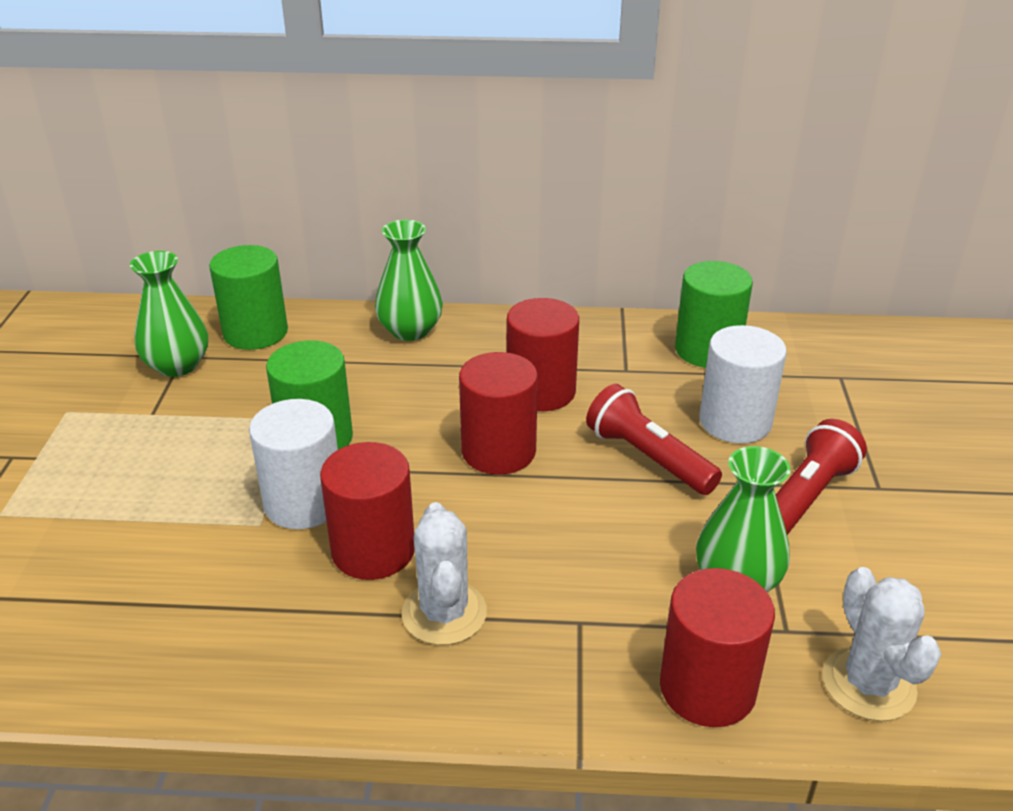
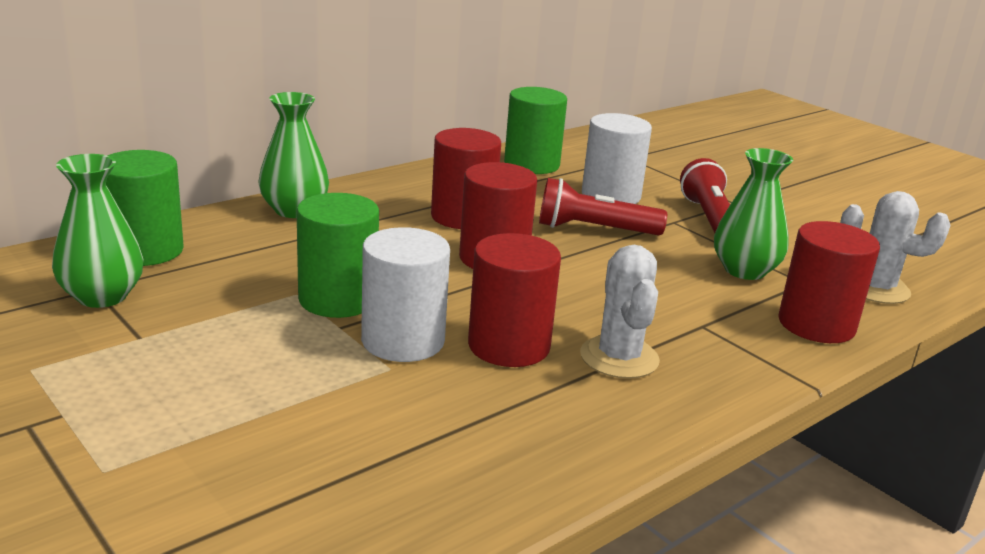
camera: 45 degrees left, 10 degrees down
white cactus [402,502,487,645] -> white cactus turned 45 degrees clockwise [580,245,660,379]

